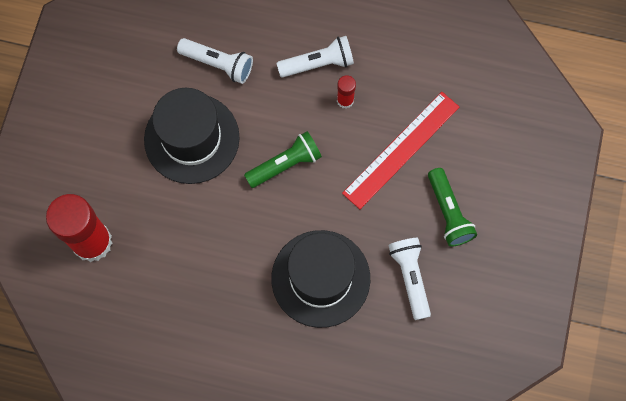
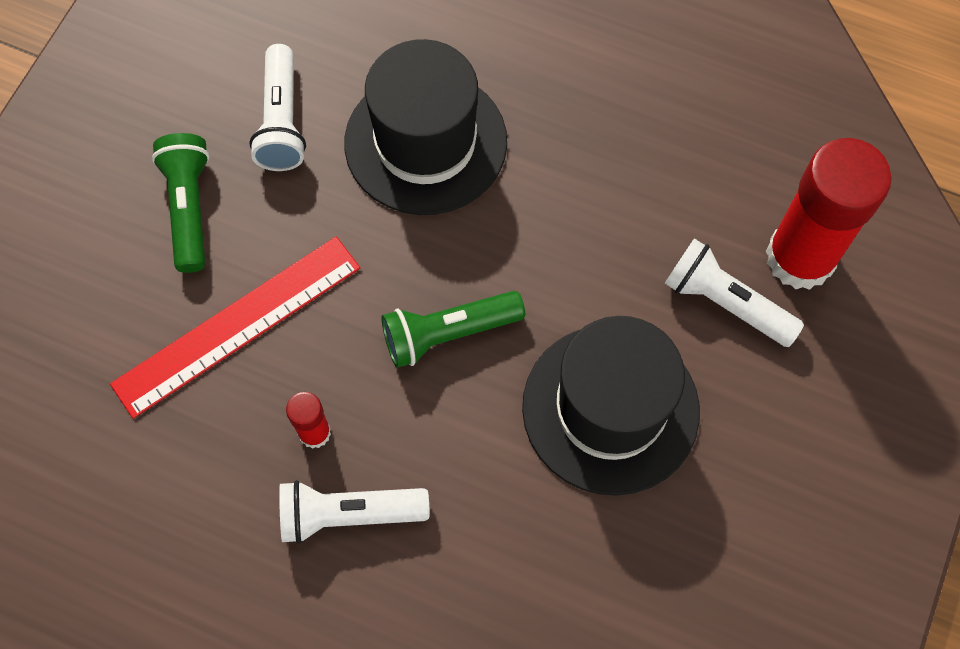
camera: 170 degrees left, 5 degrees down
white flashlight [177,38,253,84] -> white flashlight moved to [665,238,804,347]

